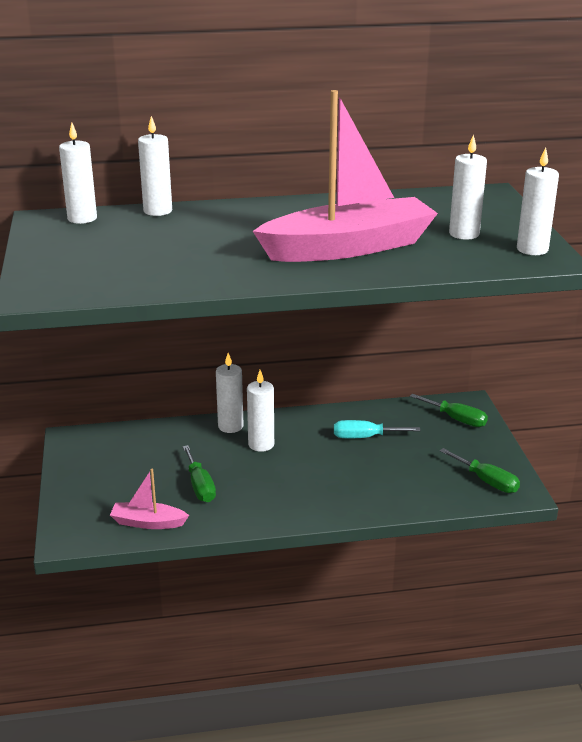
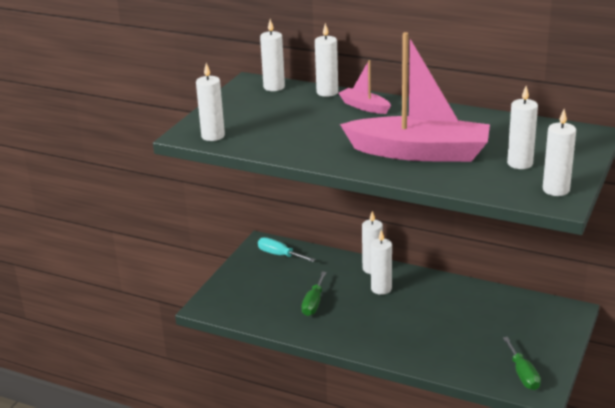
camera: 35 degrees right, 0 degrees up
pink boat [110,469,189,529] -> pink boat moved to [339,60,391,114]
turquoise screwdriver [334,420,421,438] -> turquoise screwdriver moved to [258,237,316,262]
green screwdriver [410,394,488,427] -> none
none -> white candle [196,63,225,141]

